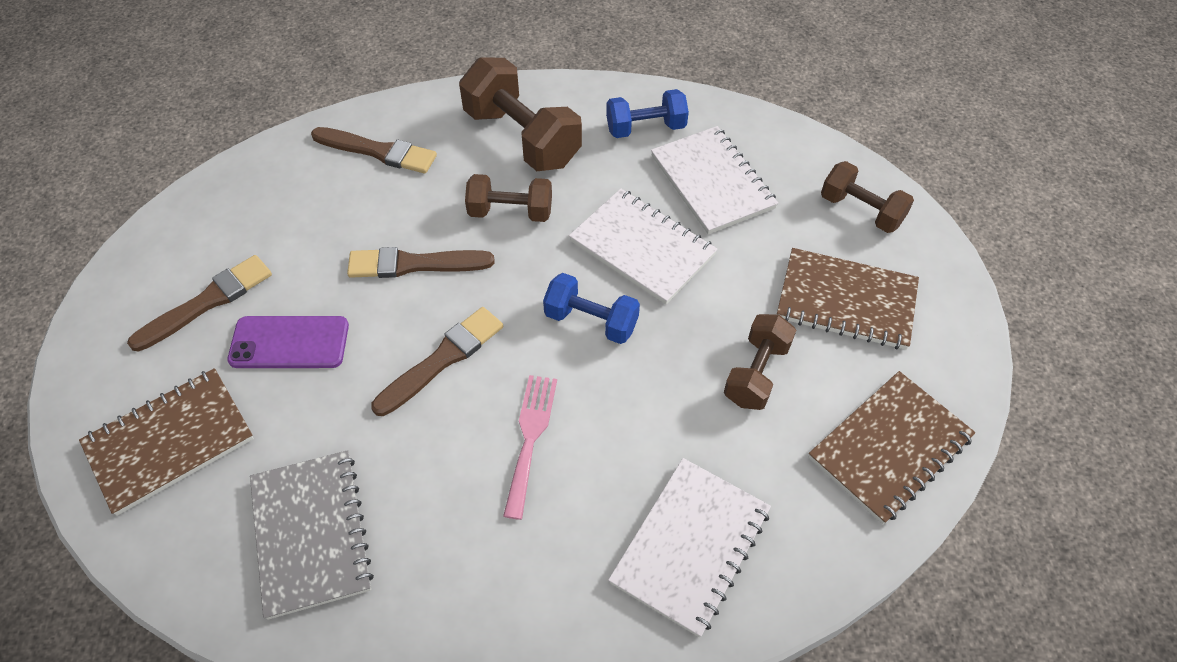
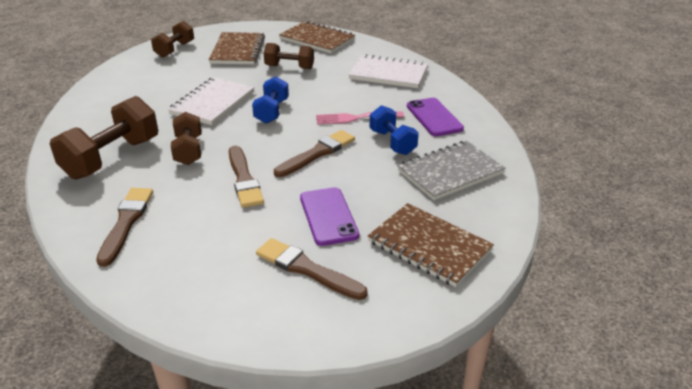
camera: 105 degrees left, 20 degrees down
brown brush [371,307,503,416] -> brown brush turned 105 degrees clockwise [274,130,355,177]
blue dumbbell [606,89,689,138] -> blue dumbbell moved to [370,105,419,155]
white notebook [651,126,778,234] -> none
none -> purple phone [407,98,464,136]

